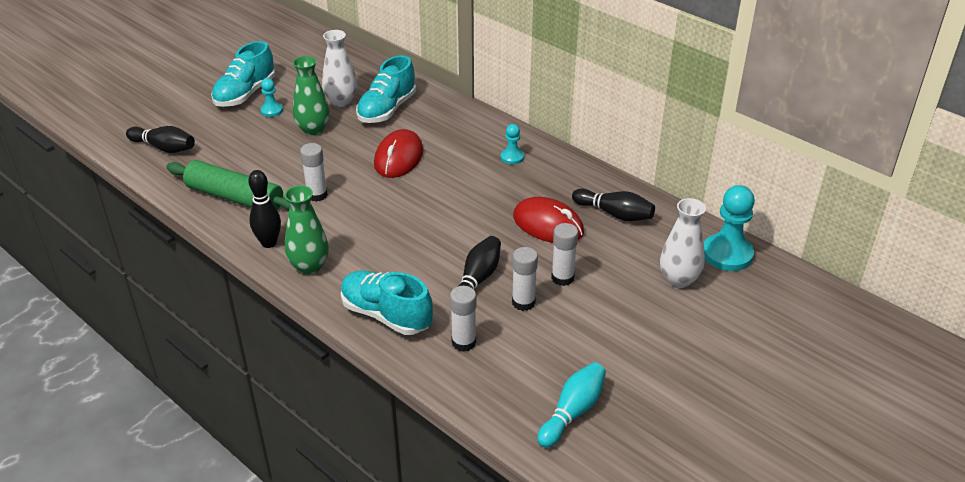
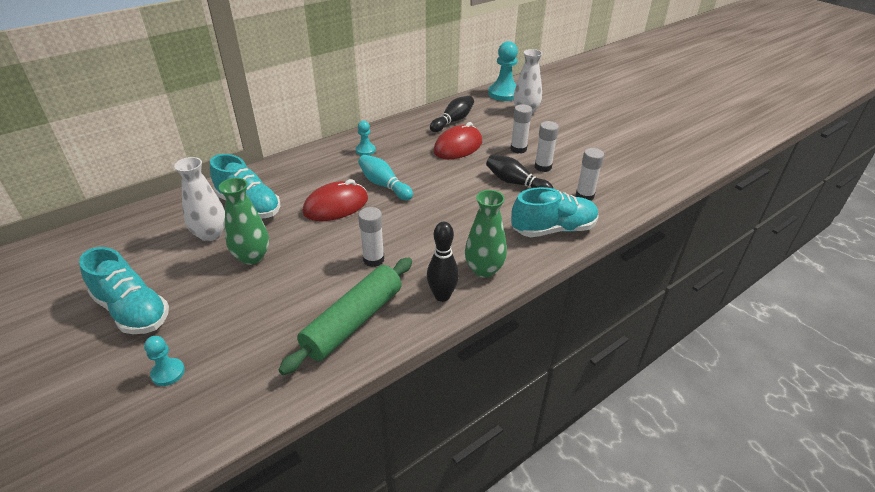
camera: 80 degrees left, 0 degrees up
black bowling pin [126,126,195,153] -> none
turquoise pawn [260,78,283,117] -> turquoise pawn moved to [144,336,185,386]
turquoise shoe [341,271,433,335] -> turquoise shoe turned 150 degrees counterclockwise [511,187,599,237]
red mouse [374,129,423,178] -> red mouse turned 60 degrees counterclockwise [302,179,368,221]
turquoise bowling pin [537,362,606,448] -> turquoise bowling pin moved to [358,155,413,200]

